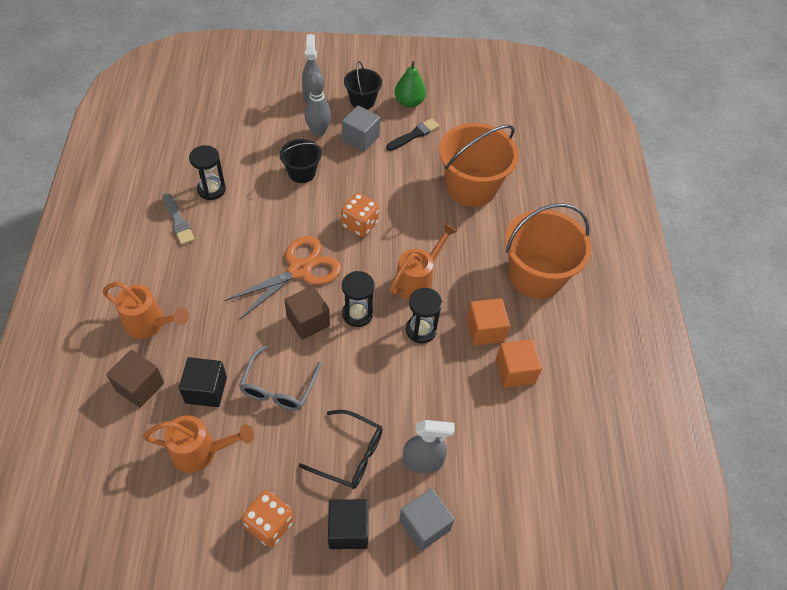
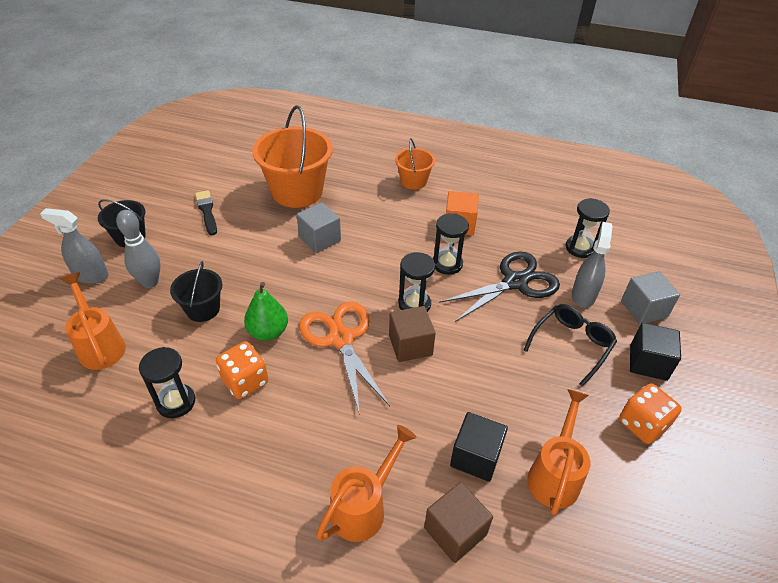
camera: 70 degrees left, 10 degrees down
grey brush [163,193,195,245] -> none
grey glasses [239,346,321,411] -> none
orange dice [341,193,379,237] -> orange dice moved to [216,341,268,399]
grey cube [342,106,380,152] -> grey cube moved to [297,202,341,253]
orange watering can [390,223,458,300] -> orange watering can moved to [60,273,126,370]
green pear [395,61,426,108] -> green pear moved to [244,282,288,341]
orange cube [496,339,542,388] -> none
orange bucket [505,203,592,299] -> orange bucket [395,138,435,190], size x0.53
none -> black scissors [439,252,560,322]
none -> black hourglass [566,198,610,258]

